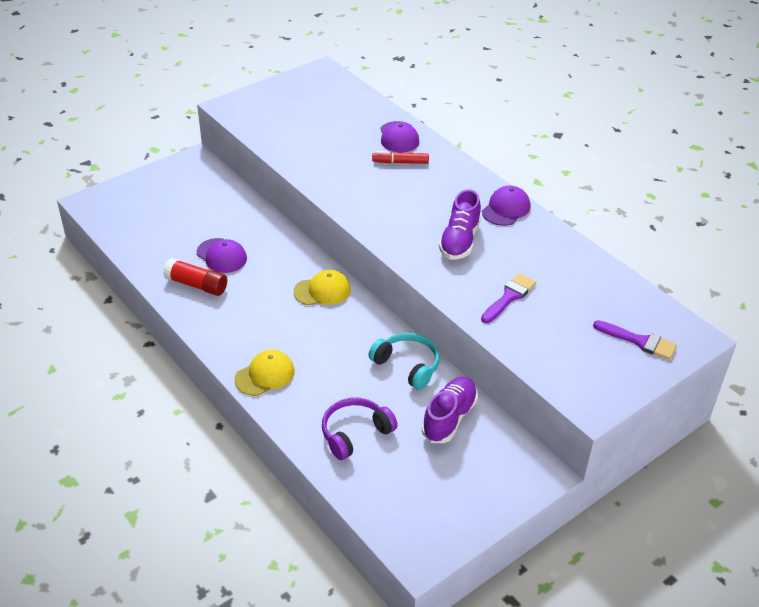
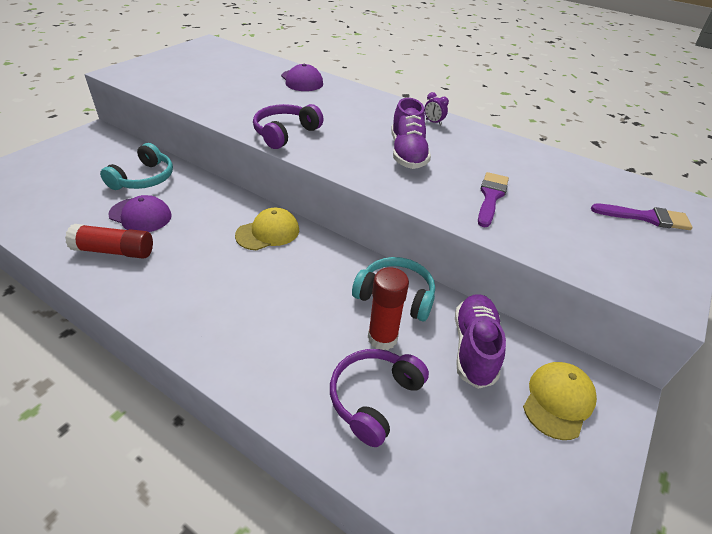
camera: 20 degrees left, 0 degrees up
yellow cap [234,350,295,396] -> yellow cap moved to [523,362,597,440]
red marker [372,151,429,164] -> none
purple cap [482,186,530,226] -> purple clock [424,92,449,125]
none -> turquoise headphones [100,143,173,190]
none -> purple headphones [253,104,324,149]
none -> red glue stick [368,267,409,350]

